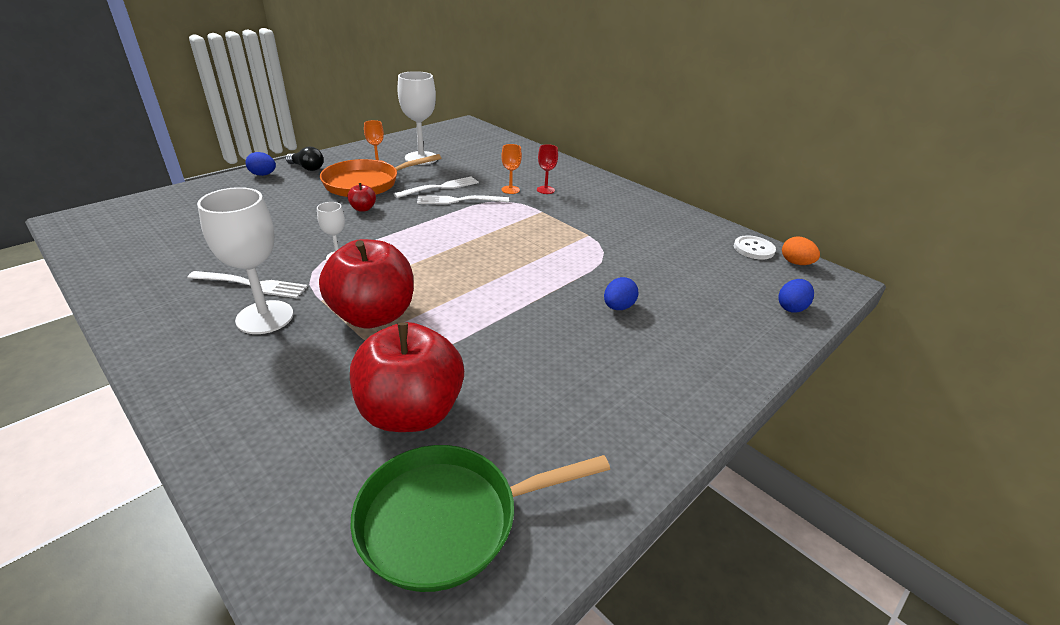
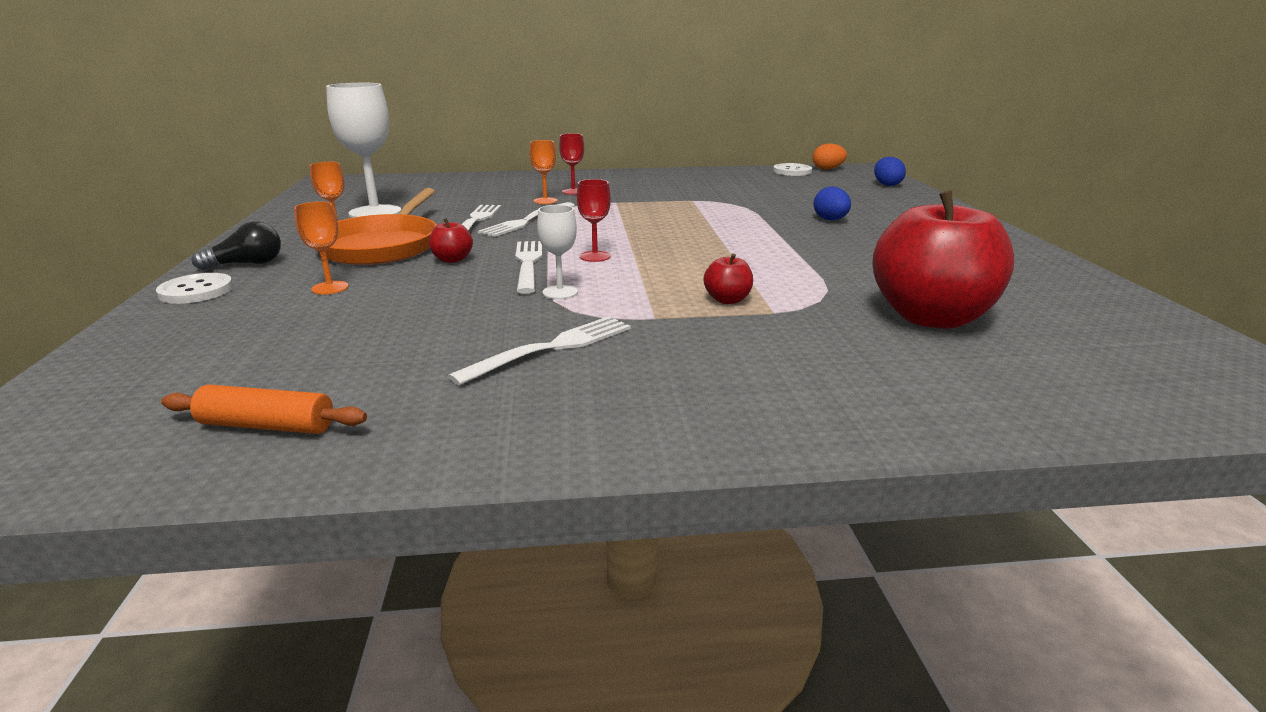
camera: 50 degrees left, 10 degrees down
white goblet [197,187,294,334] -> none
blue egg [245,152,276,176] -> white button [156,273,233,304]
red apple [319,239,414,328] -> red apple [704,254,753,304], size x0.41
green pan [350,445,610,592] -> none
none -> orange rolling pin [161,385,367,434]
none -> orange goblet [294,201,349,295]
none -> white fork [515,241,542,294]
none -> red goblet [577,179,611,262]

